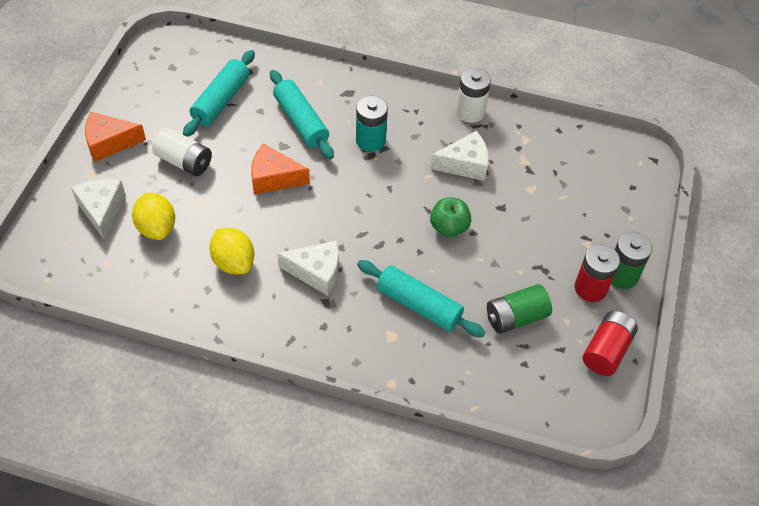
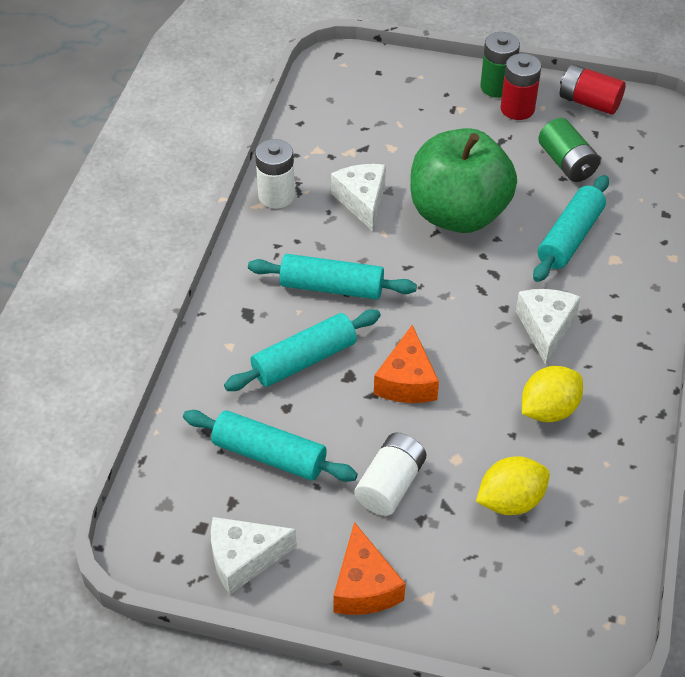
camera: 90 degrees left, 5 degrees down
white cheese [71,179,126,240] -> white cheese moved to [211,517,297,594]
turquoise battery [356,96,388,152] -> turquoise rolling pin [248,254,417,300]
green apple [430,197,471,237] -> green apple [410,128,517,233], size x2.21

